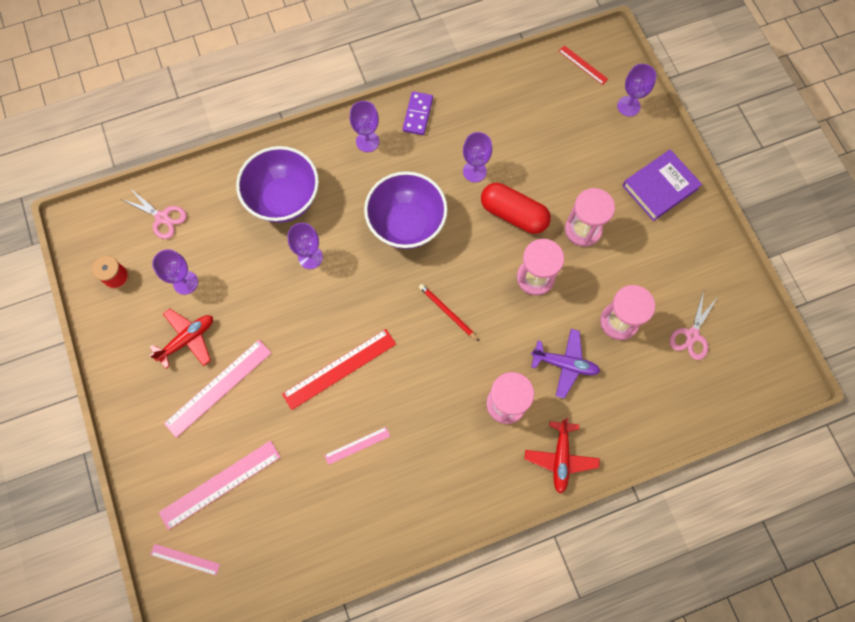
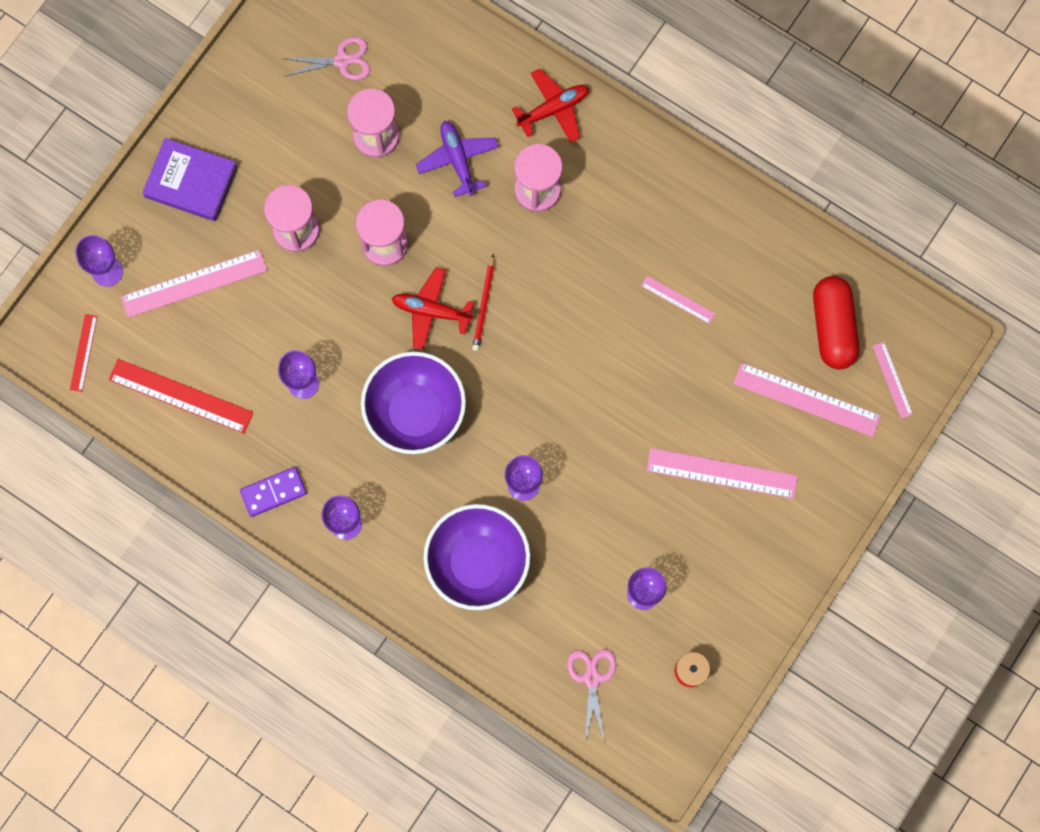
camera: 125 degrees left, 5 degrees up
red plane [149,309,213,369] -> red plane moved to [392,267,474,350]
red ruler [282,329,396,410] -> red ruler moved to [109,359,253,434]
red capsule [481,183,551,234] -> red capsule moved to [813,276,859,369]
none -> pink ruler [121,250,267,318]

